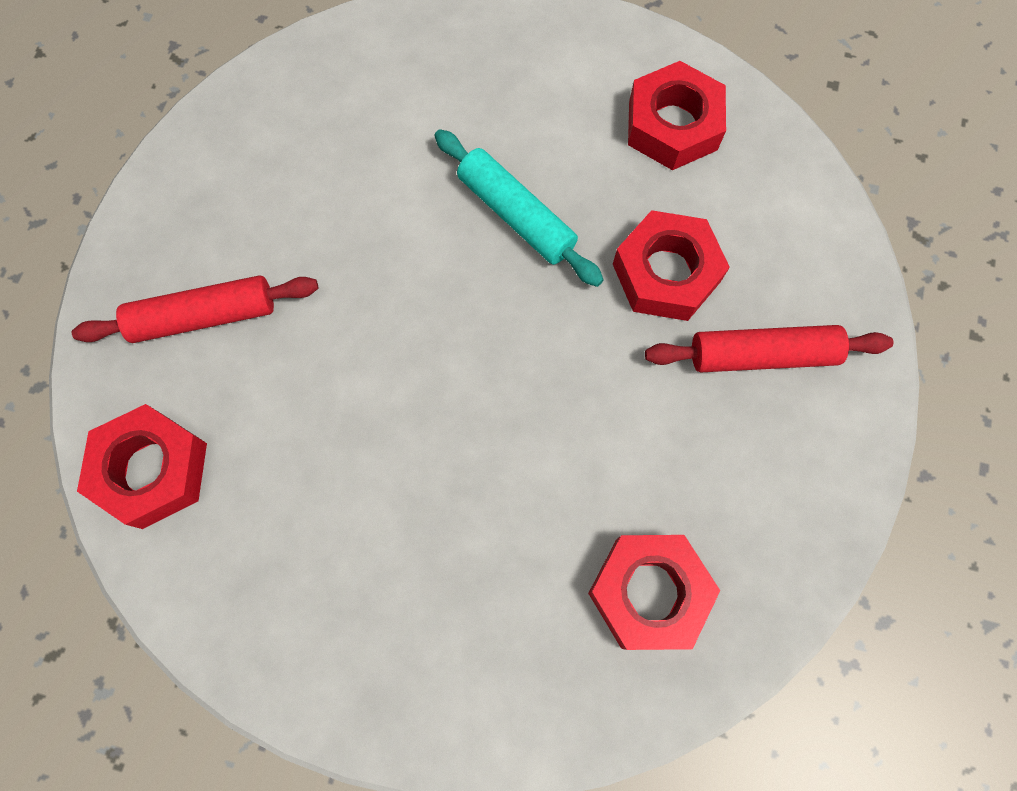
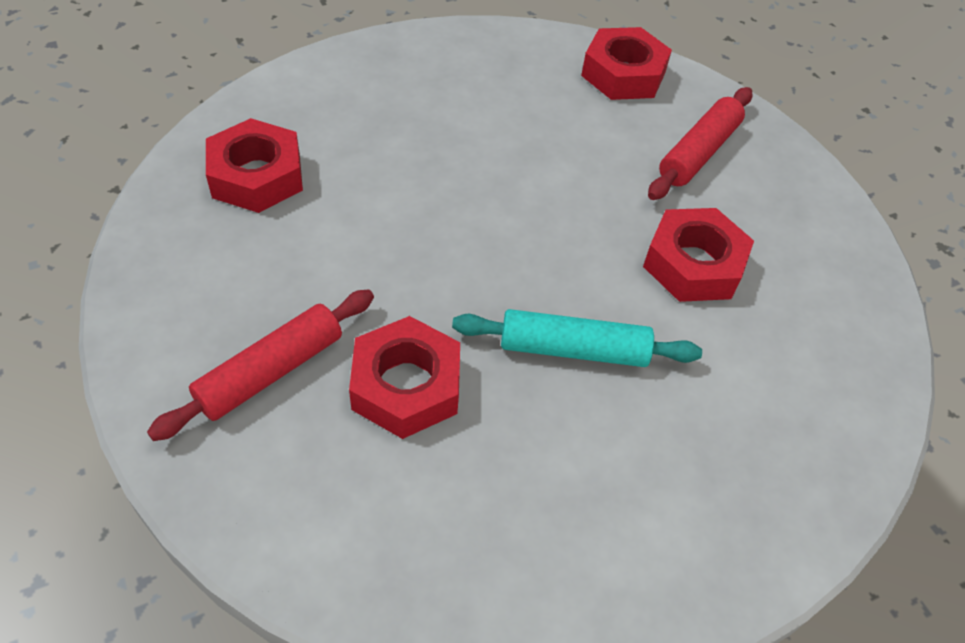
camera: 135 degrees right, 20 degrees down
red nut [628,61,726,170] -> red nut moved to [643,208,754,302]

